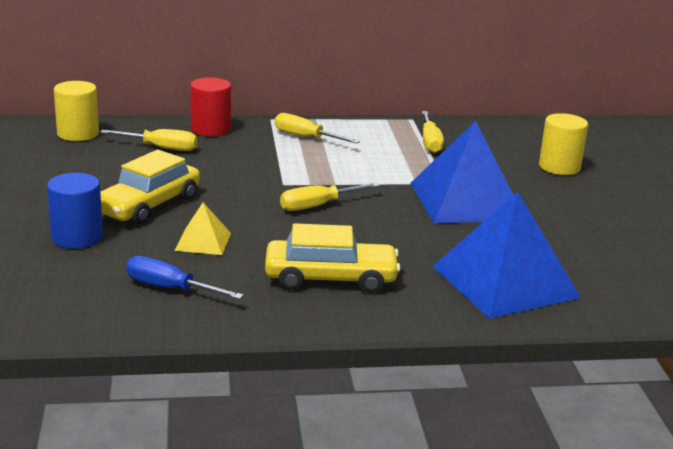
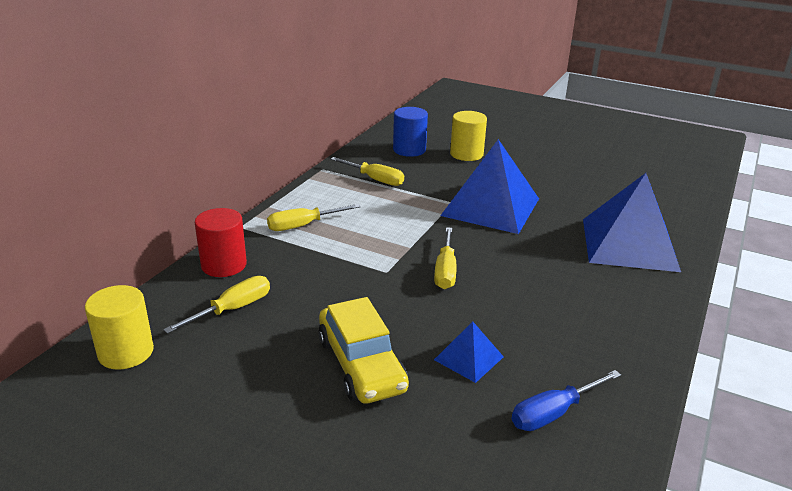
camera: 55 degrees left, 5 degrees up
blue cylinder [47,173,103,249] -> blue cylinder moved to [393,107,428,157]
yellow pyramid [175,203,231,255] -> blue pyramid [434,321,504,383]
yellow car [265,223,401,293] -> none

